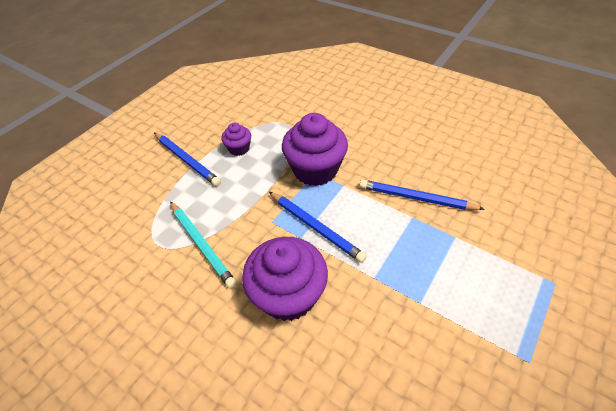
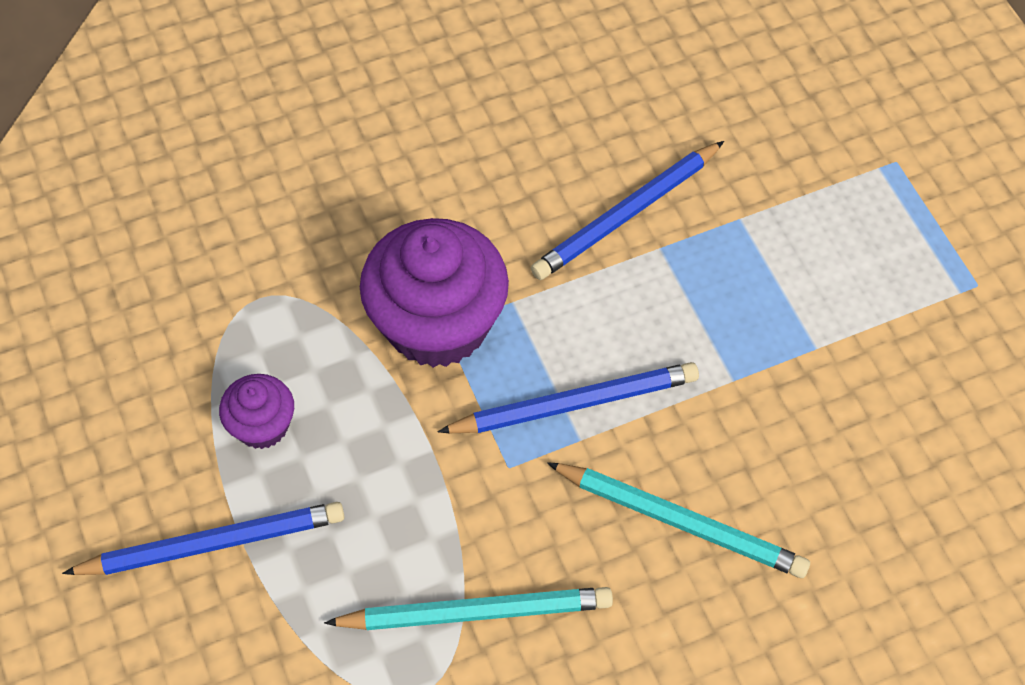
camera: 60 degrees left, 10 degrees up
purple cupcake [242,237,328,321] -> turquoise pencil [547,462,810,578]

